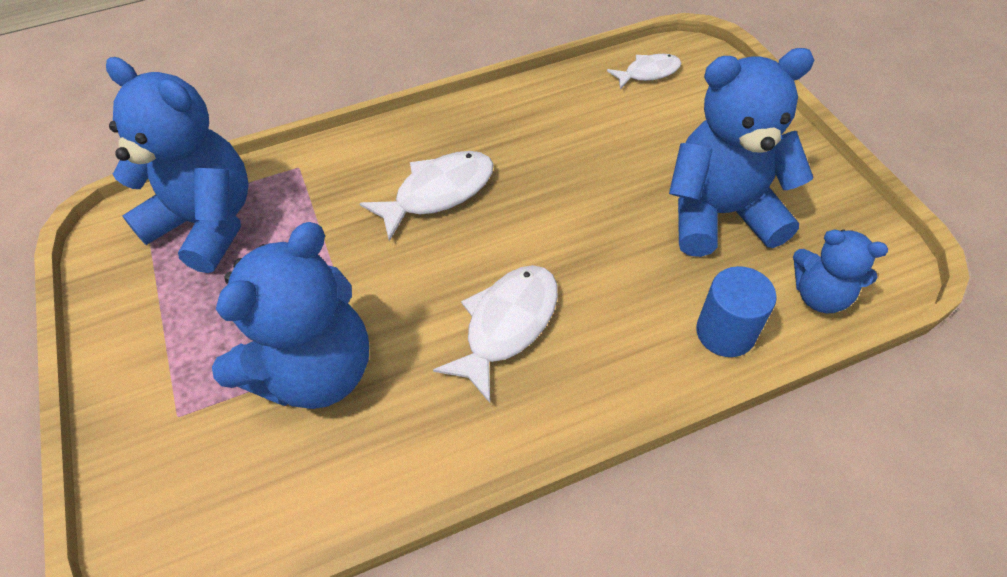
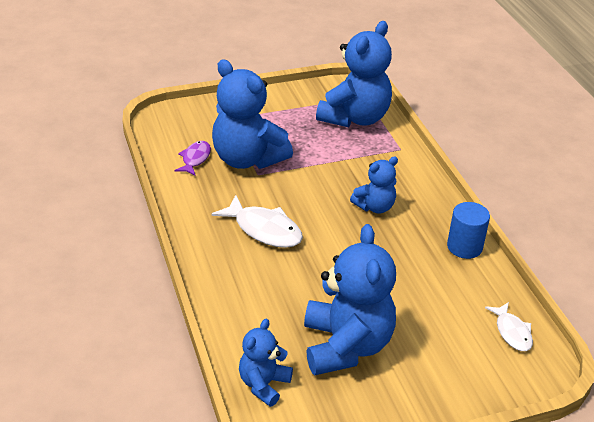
camera: 90 degrees right, 15 degrees down
white fish [360,151,494,241] -> blue teddy bear [350,156,398,214]
blue cylinder [696,266,777,357] -> blue cylinder moved to [447,202,490,259]
none -> purple fish [174,141,211,176]

